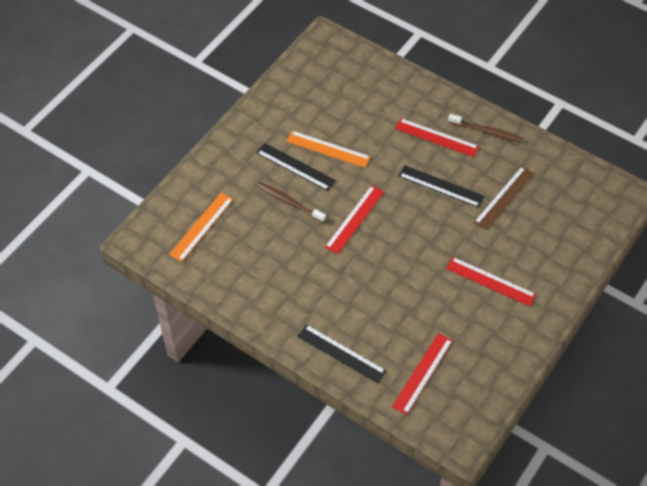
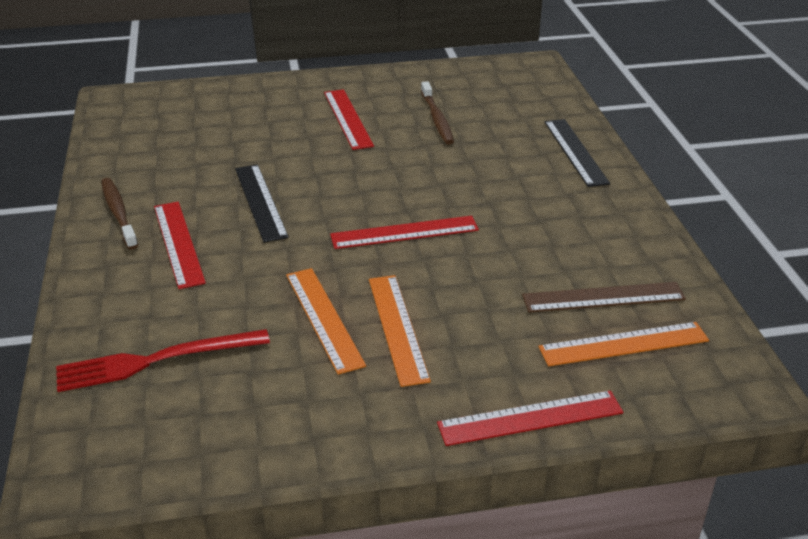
camera: 135 degrees left, 20 degrees down
black ruler [256,143,336,191] -> orange ruler [369,275,431,387]
brown toothbrush [257,182,326,223] -> brown toothbrush moved to [421,81,454,145]
red ruler [392,333,453,415] -> red ruler moved to [437,391,624,446]
brown ruler [474,166,534,230] -> brown ruler moved to [522,282,686,312]
none -> red fork [56,329,270,392]

